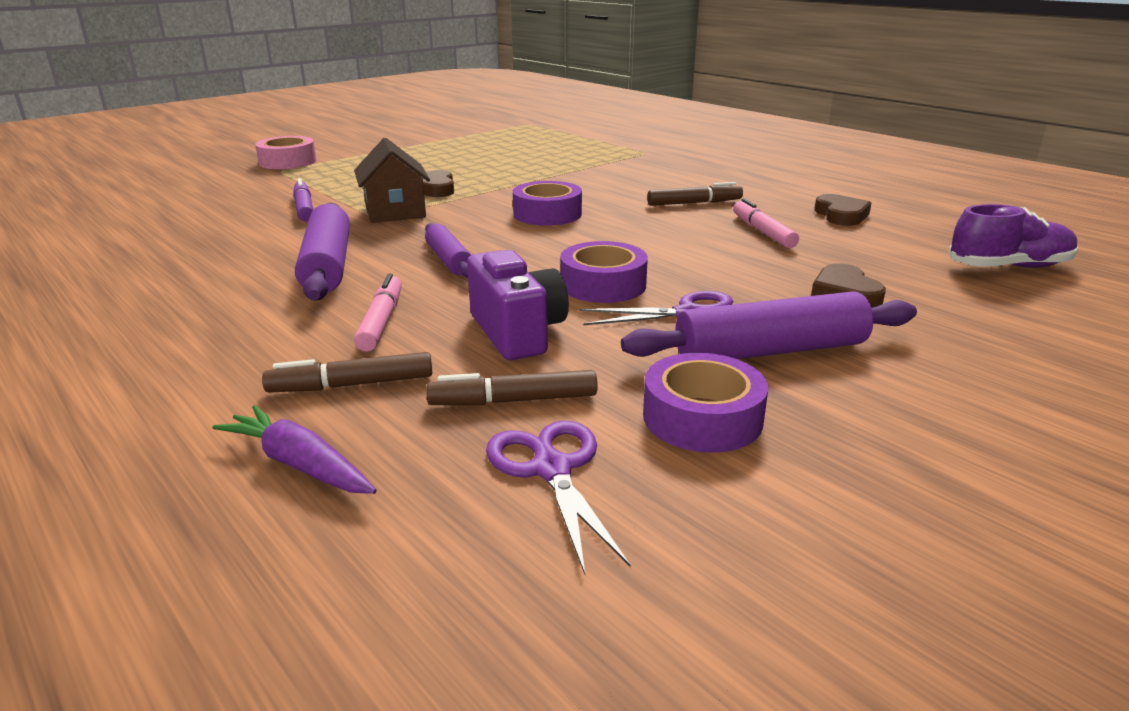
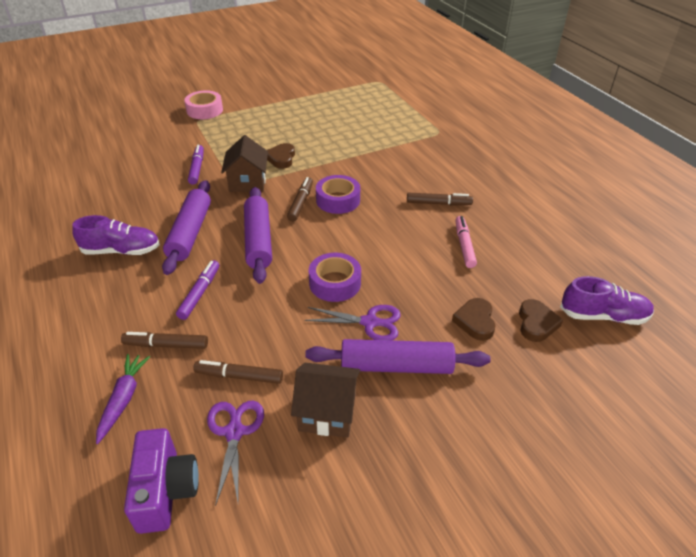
camera: 15 degrees right, 15 degrees up
purple carrot [213,405,377,494] -> purple carrot turned 45 degrees clockwise [96,354,150,444]
pink marker [354,273,402,352] -> purple marker [176,260,219,320]
purple rolling pin [425,223,471,278] -> purple rolling pin [244,187,272,284], size x1.65
purple camera [467,250,569,360] -> purple camera moved to [124,428,199,534]
purple tape [643,353,768,453] -> brown house [291,363,360,438]
brown heart [814,194,871,226] -> brown heart moved to [519,299,563,342]
none -> purple shoe [72,215,160,255]
none -> brown marker [287,177,313,222]

